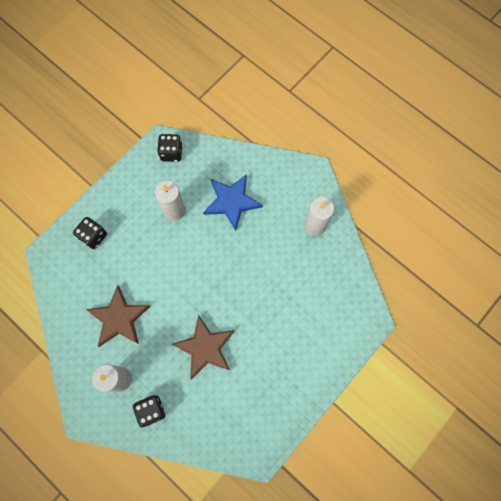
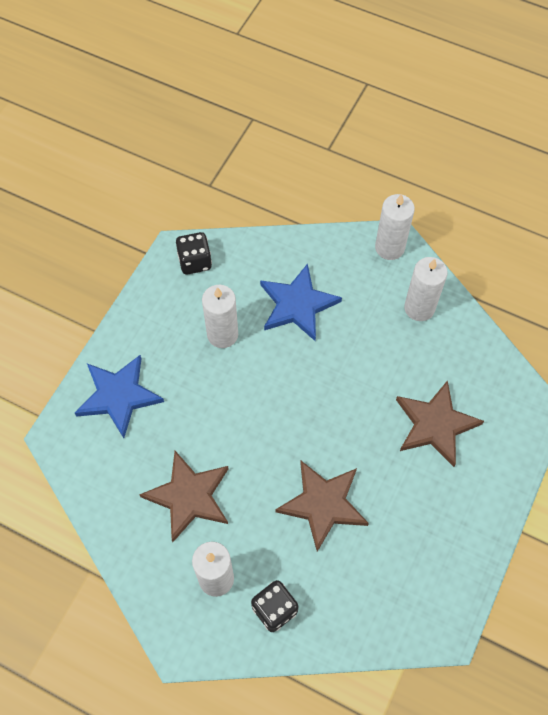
camera: 15 degrees left, 10 degrees down
black dice [73,217,107,249] -> blue star [75,355,164,438]
none -> white candle [375,194,415,260]
none -> brown star [396,380,484,467]

